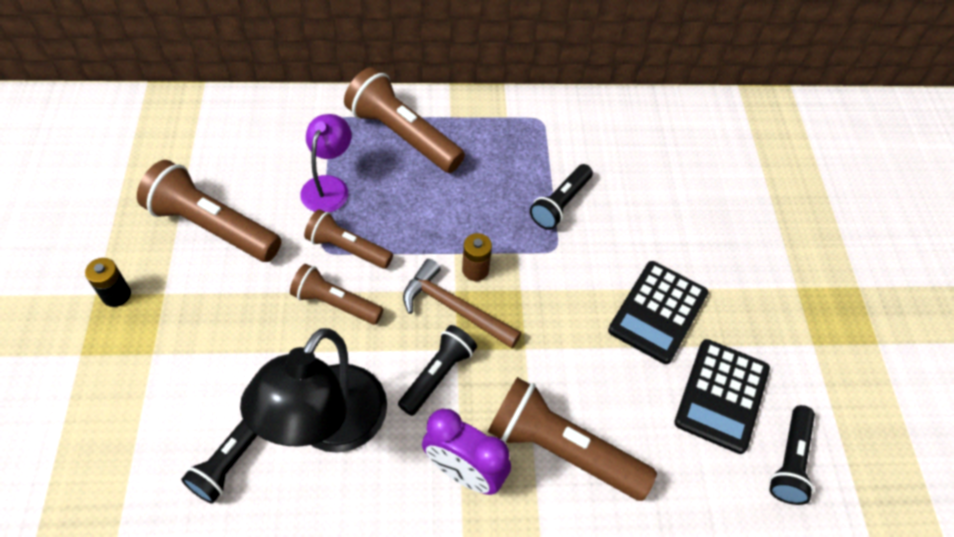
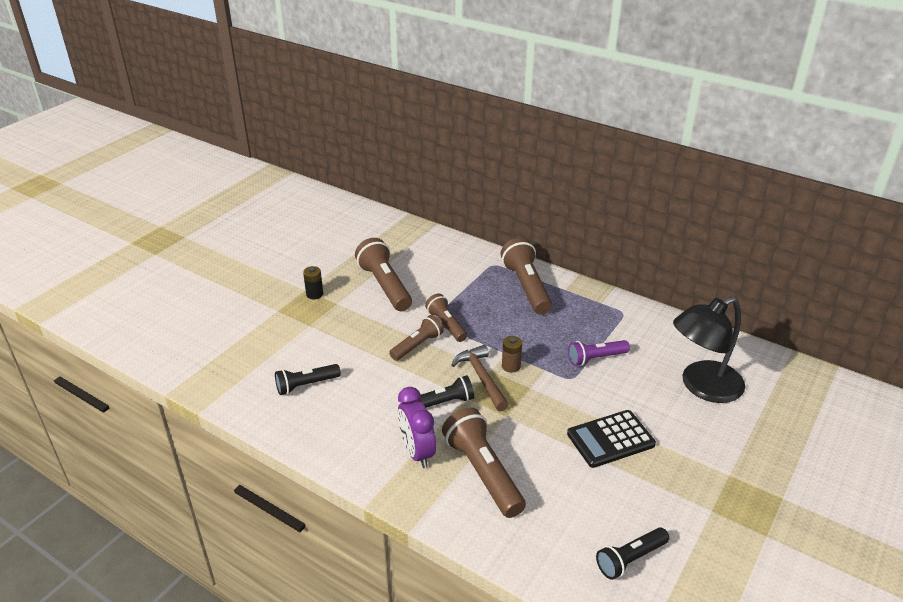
camera: 40 degrees right, 20 degrees down
black lamp [240,328,387,453] -> black lamp moved to [673,297,745,403]
brown flashlight [290,264,383,325] -> brown flashlight turned 75 degrees clockwise [389,315,444,361]
purple lamp [300,114,351,212] -> none
black flashlight [530,164,593,230] -> purple flashlight [568,340,630,366]
black calculator [674,339,770,454] -> none

